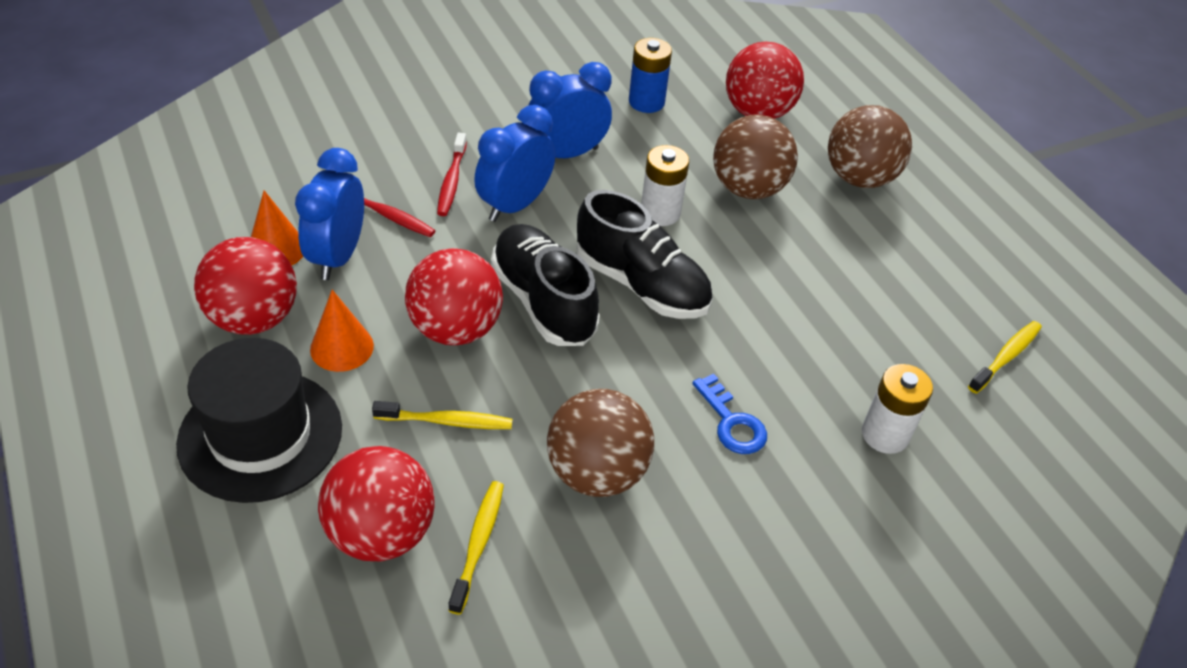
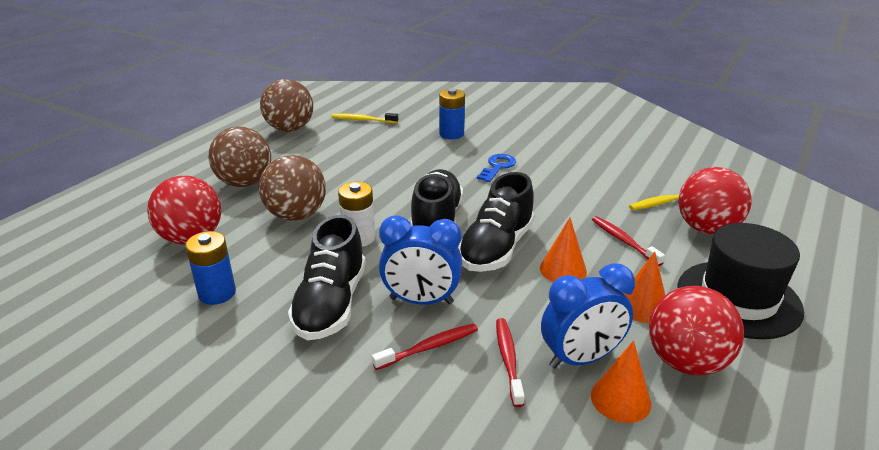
camera: 120 degrees left, 15 degrees down
yellow toothbrush [372,401,513,429] -> red toothbrush [592,216,665,266]
red ball [405,248,503,345] -> orange cone [540,218,587,282]
blue clock [528,62,612,158] -> black shoe [288,215,366,340]
brown ball [547,389,654,497] -> brown ball moved to [260,79,313,132]
white battery [862,364,933,454] -> blue battery [439,88,465,139]

